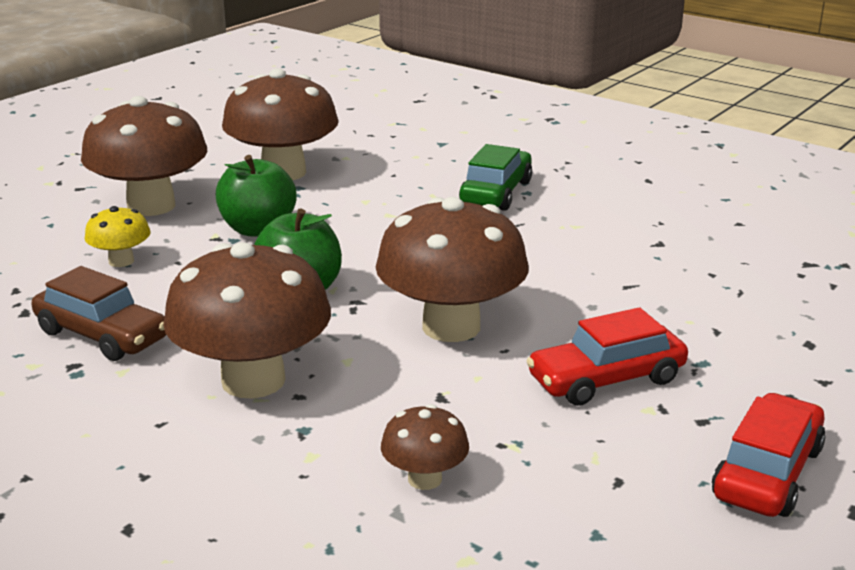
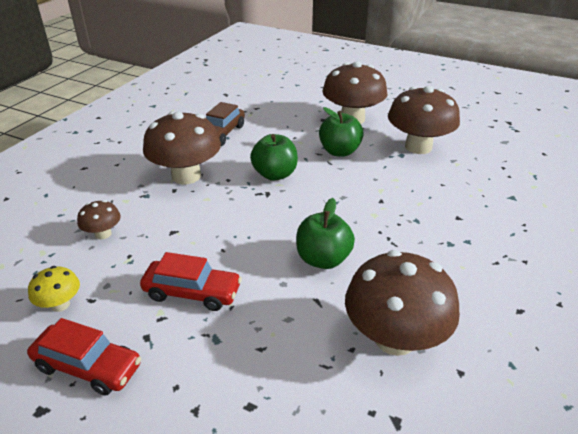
camera: 80 degrees right, 10 degrees up
yellow mushroom [85,206,150,267] -> yellow mushroom moved to [28,266,80,312]
brown mushroom [376,197,528,342] -> brown mushroom moved to [345,250,460,356]
green car [459,144,532,211] -> none
red car [526,307,688,406] -> red car turned 135 degrees clockwise [140,252,242,311]
none -> green apple [296,198,355,269]

